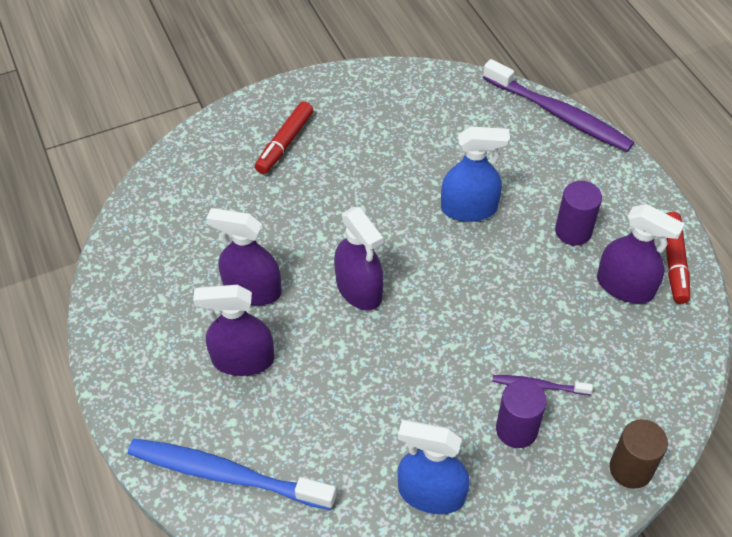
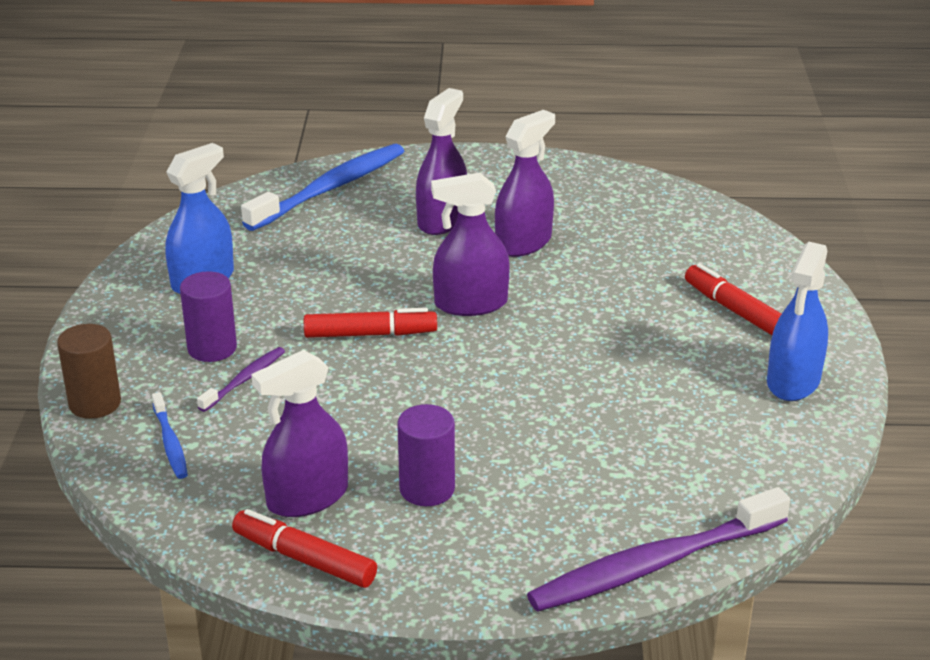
camera: 115 degrees right, 20 degrees down
blue spray bottle [441,126,510,222] -> blue spray bottle moved to [767,242,828,401]
none -> blue toothbrush [152,392,188,479]
none -> red marker [304,308,437,338]

